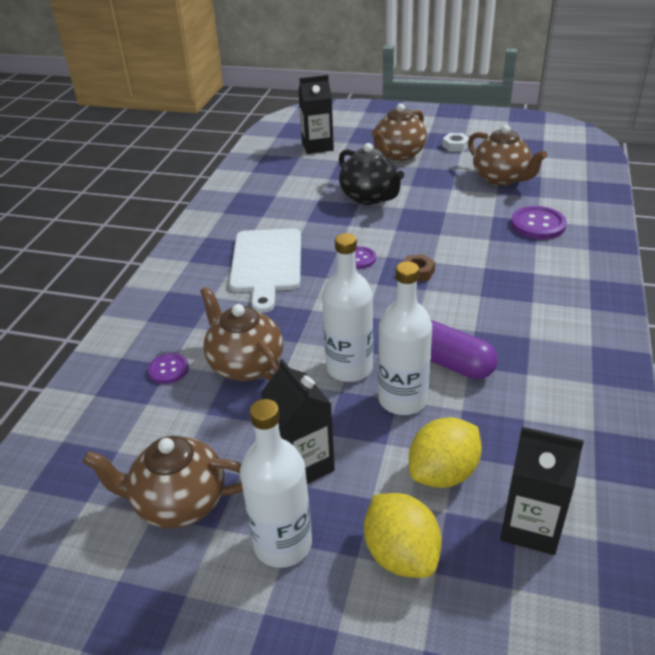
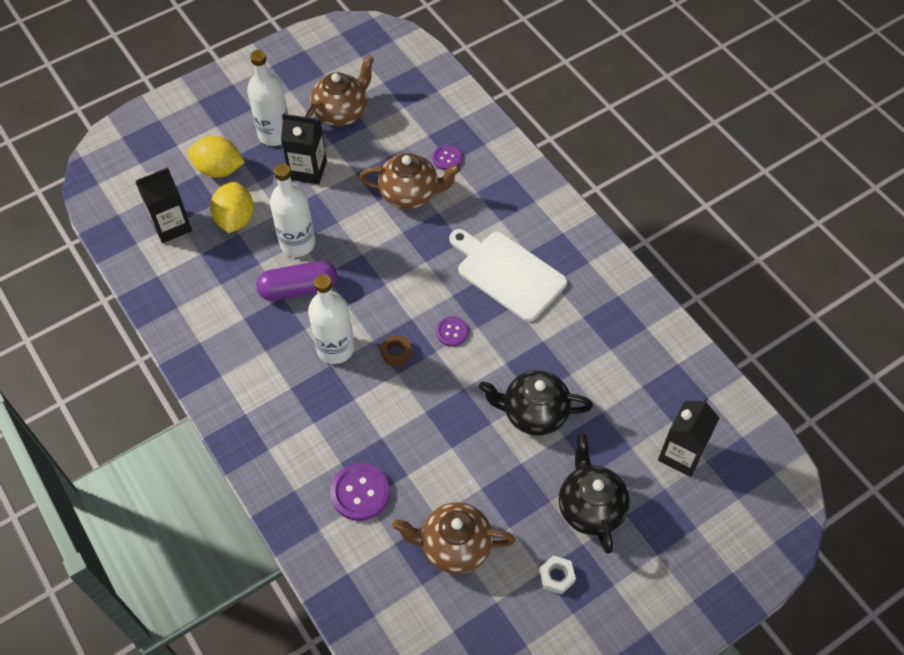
camera: 130 degrees right, 20 degrees up
white bottle [322,233,373,382] -> white bottle moved to [308,274,354,364]
brown teapot [372,103,427,161] -> black teapot [559,433,630,554]

